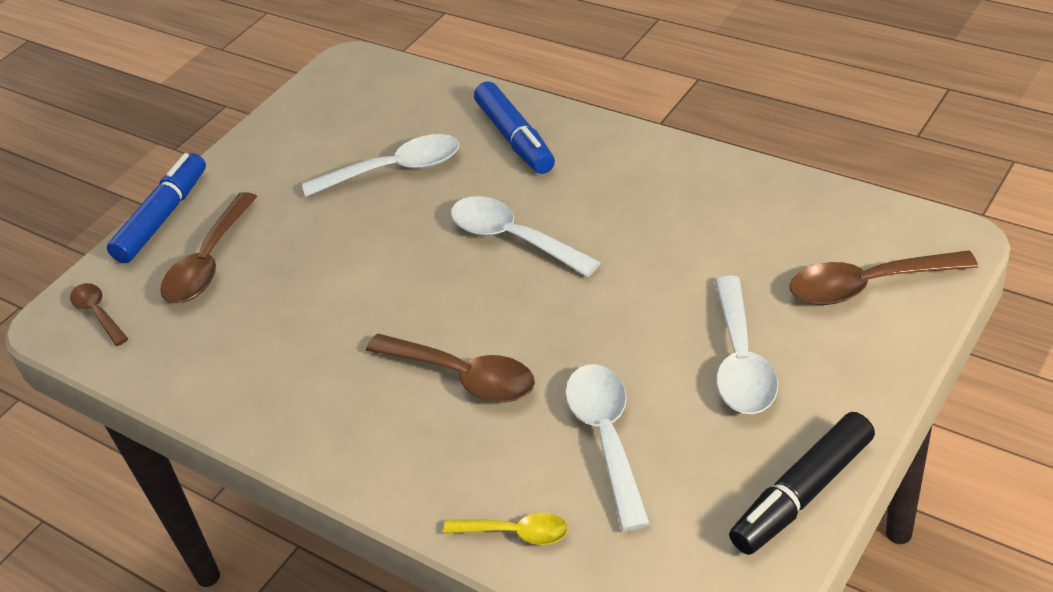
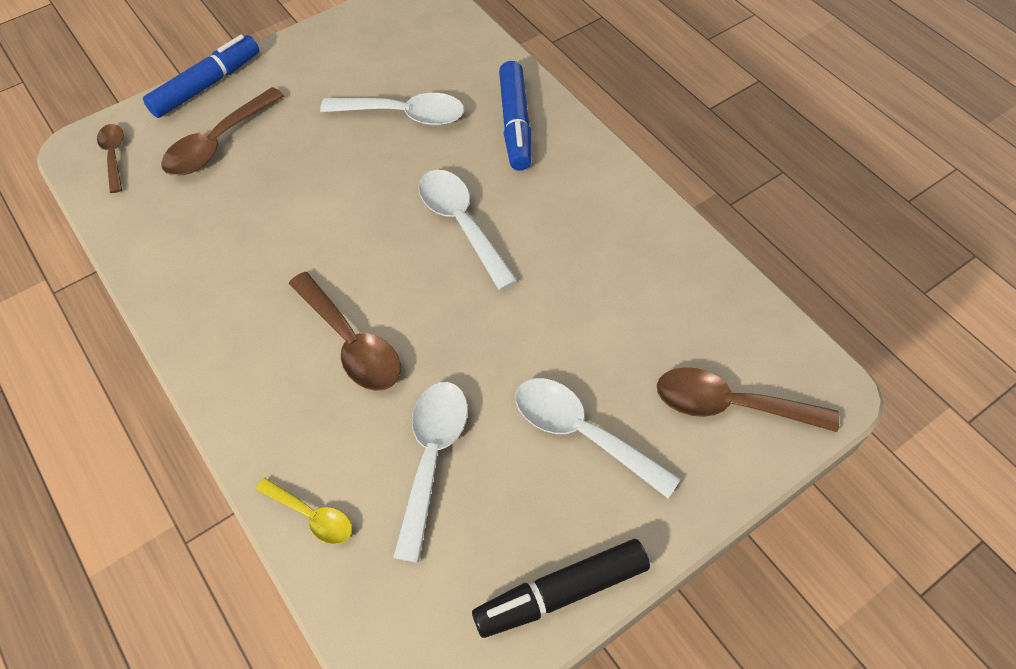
camera: 15 degrees right, 15 degrees up
white spoon [715,276,778,414] -> white spoon turned 105 degrees clockwise [515,378,681,498]

